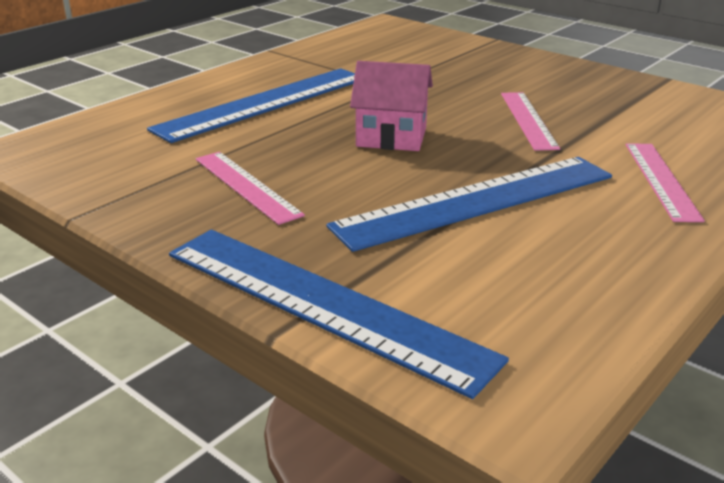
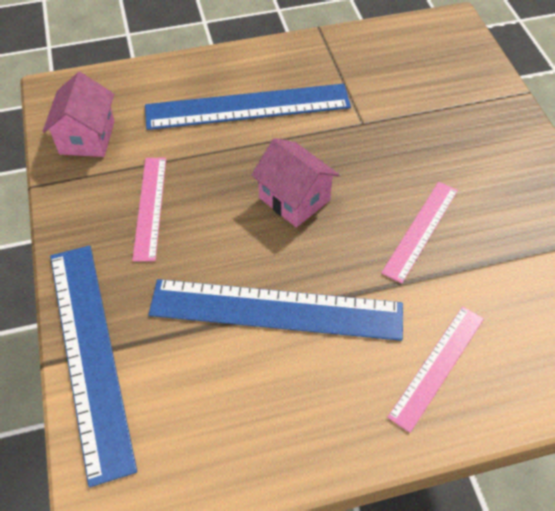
camera: 35 degrees right, 25 degrees up
none -> pink house [43,72,115,157]

